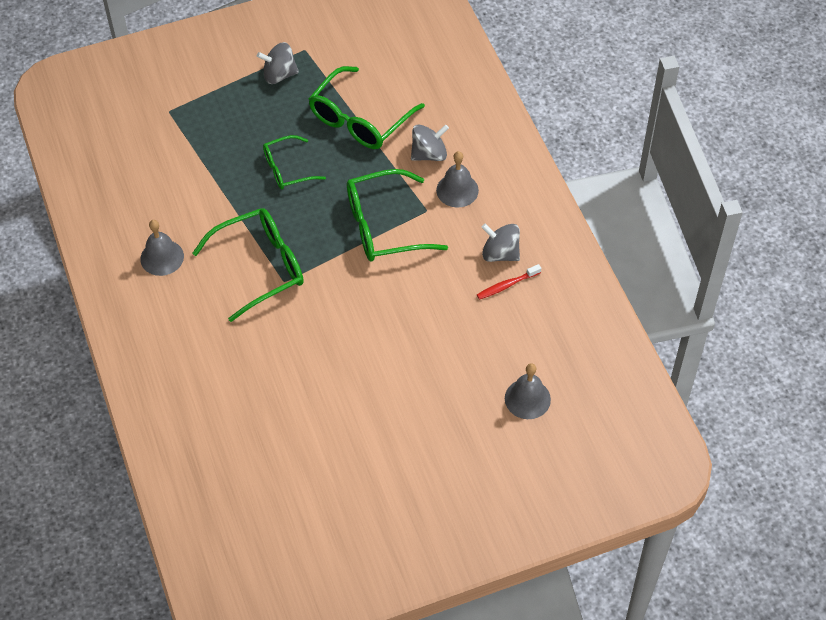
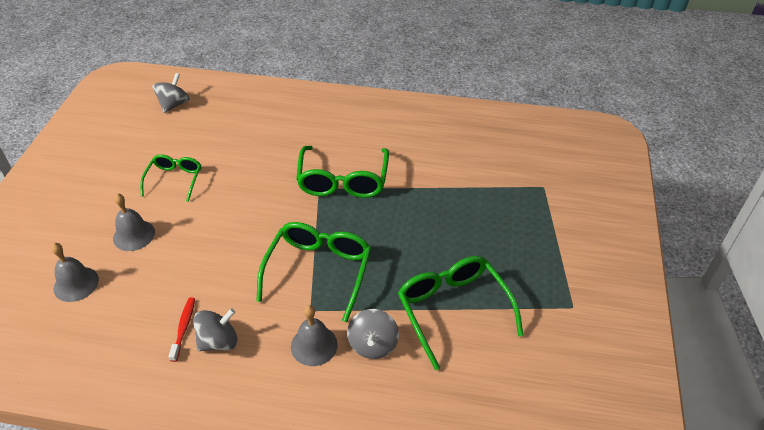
camera: 120 degrees right, 10 degrees down
grey bell [140,220,184,276] -> grey bell moved to [113,193,155,251]
grey spinning top [257,42,299,84] -> grey spinning top moved to [152,73,190,113]
green glasses [263,135,326,190] -> green glasses moved to [140,154,201,202]

